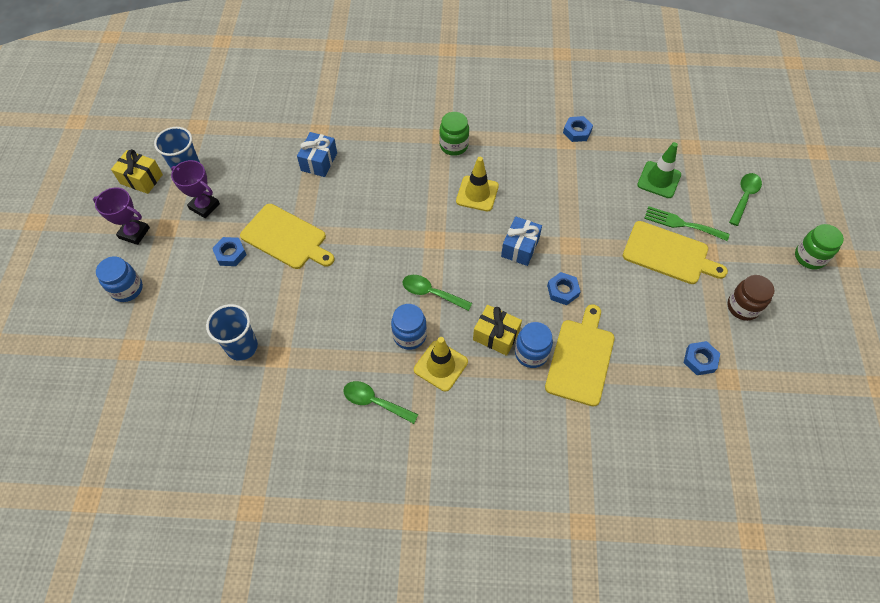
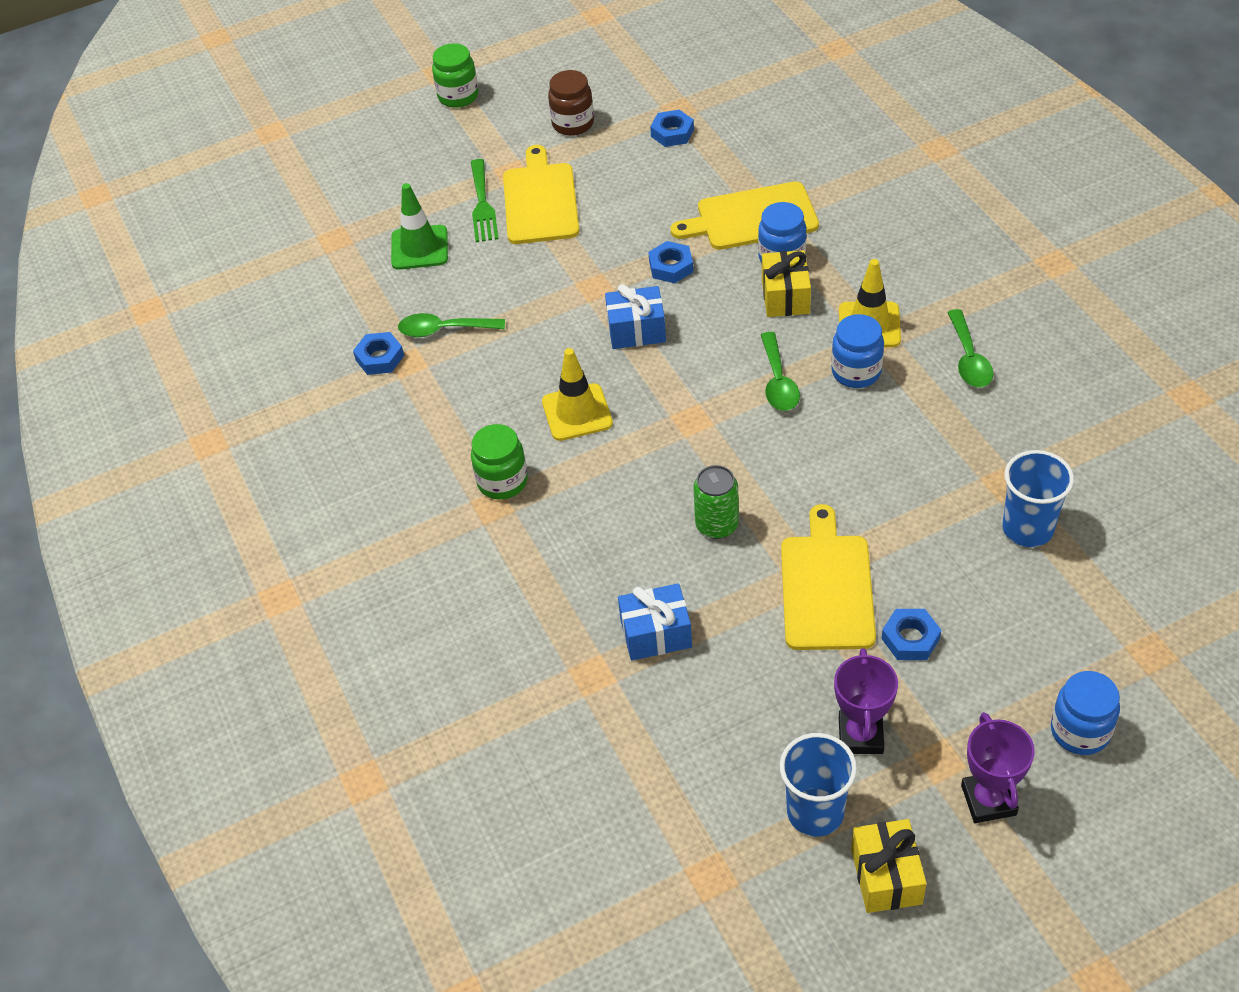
camera: 115 degrees left, 10 degrees down
green spoon [729,173,762,226] -> green spoon moved to [398,313,505,337]
none -> green can [693,465,739,539]

